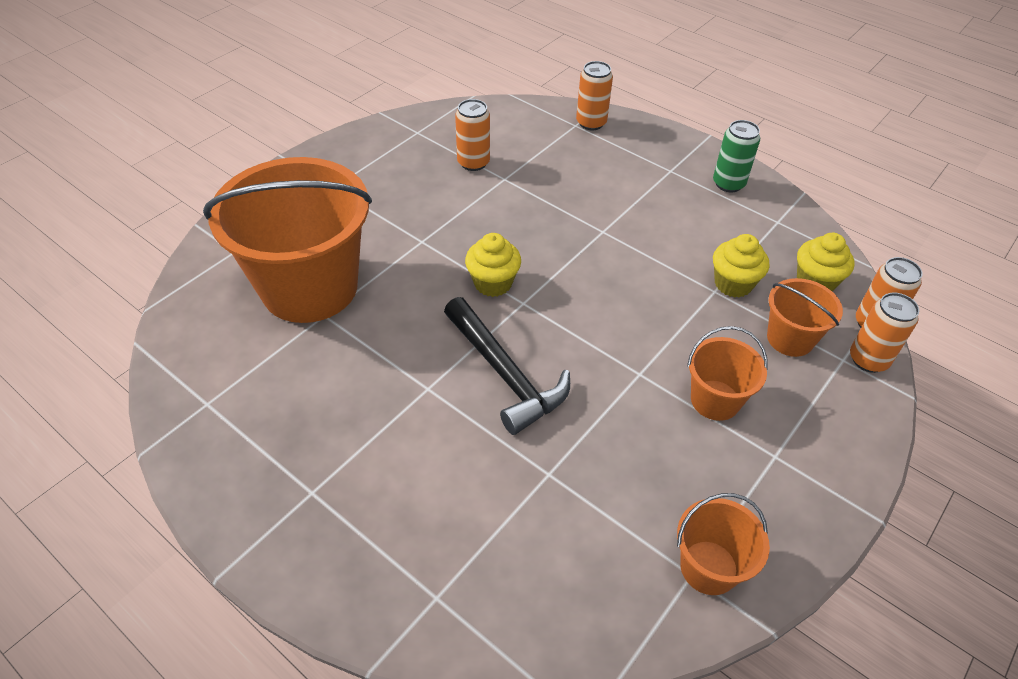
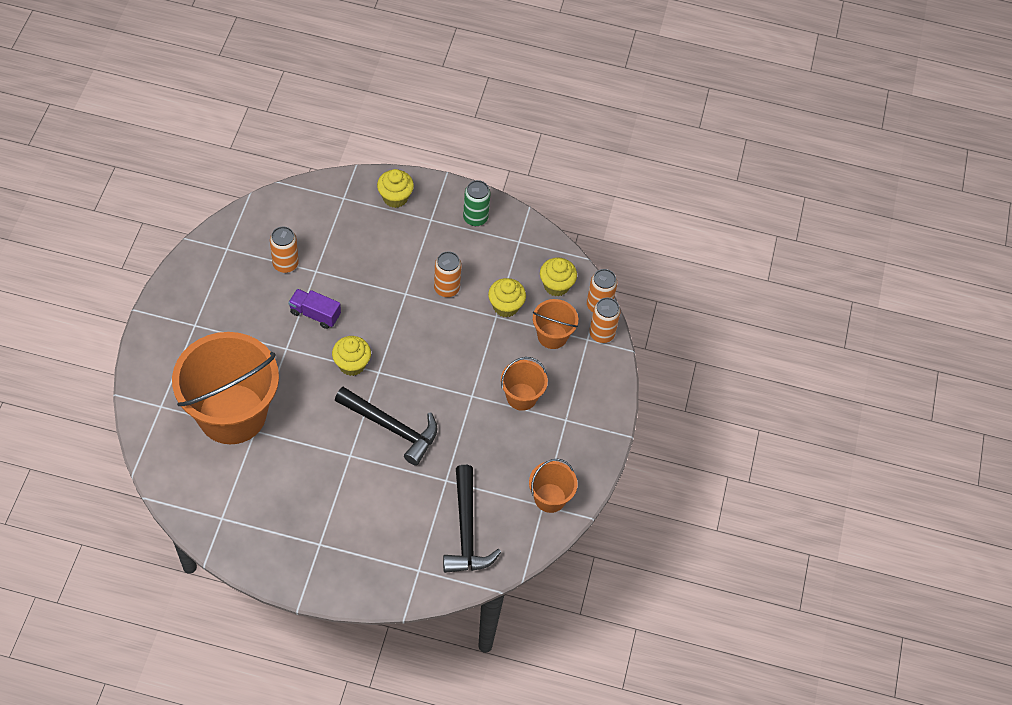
camera: 30 degrees left, 10 degrees up
orange can [576,61,613,130] -> orange can moved to [434,251,461,297]
none -> purple truck [288,289,341,329]
none -> yellow cupcake [377,169,414,208]
none -> black hammer [443,465,501,573]

